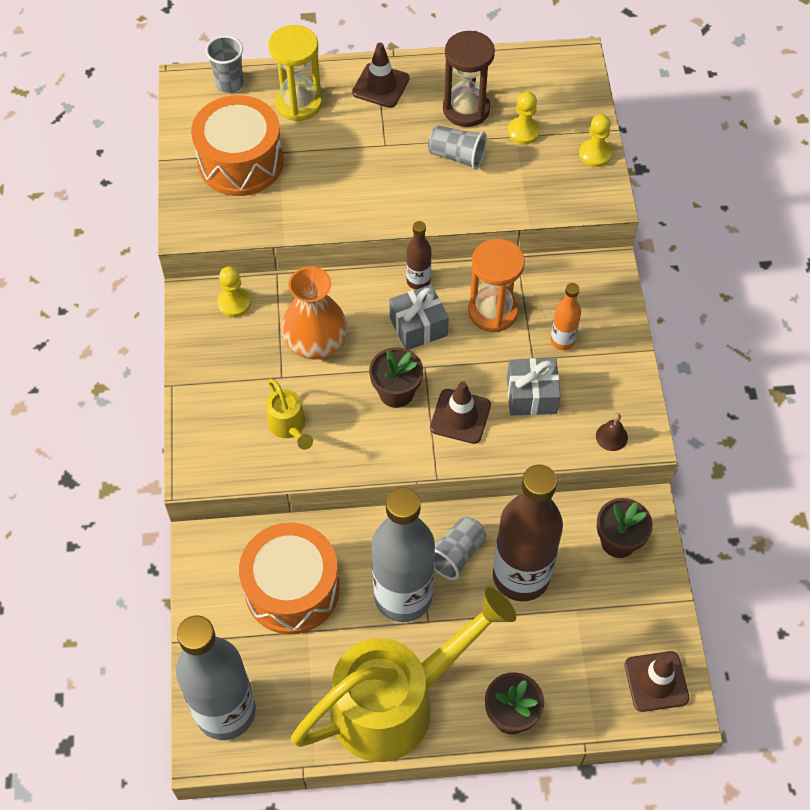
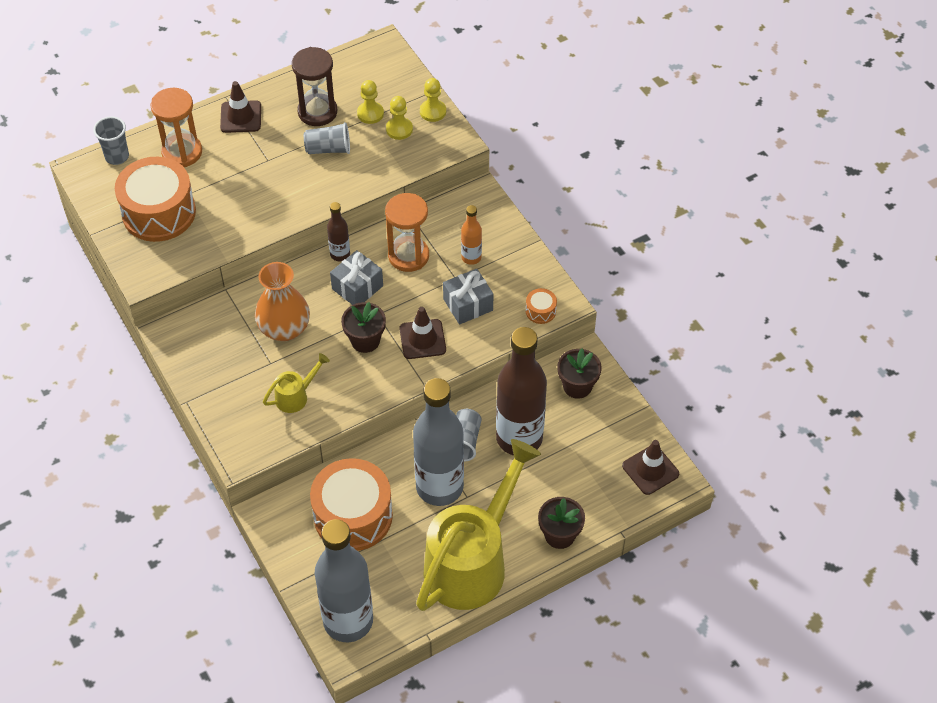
camera: 25 degrees left, 5 degrees down
yellow pawn [217,266,251,317] -> yellow pawn moved to [386,96,413,140]
yellow watering can [266,379,313,450] -> yellow watering can turned 75 degrees counterclockwise [263,353,330,413]
yellow hourglass [268,25,323,121] -> orange hourglass [151,88,202,167]
brown bell [596,413,628,451] -> orange drum [526,288,557,324]

